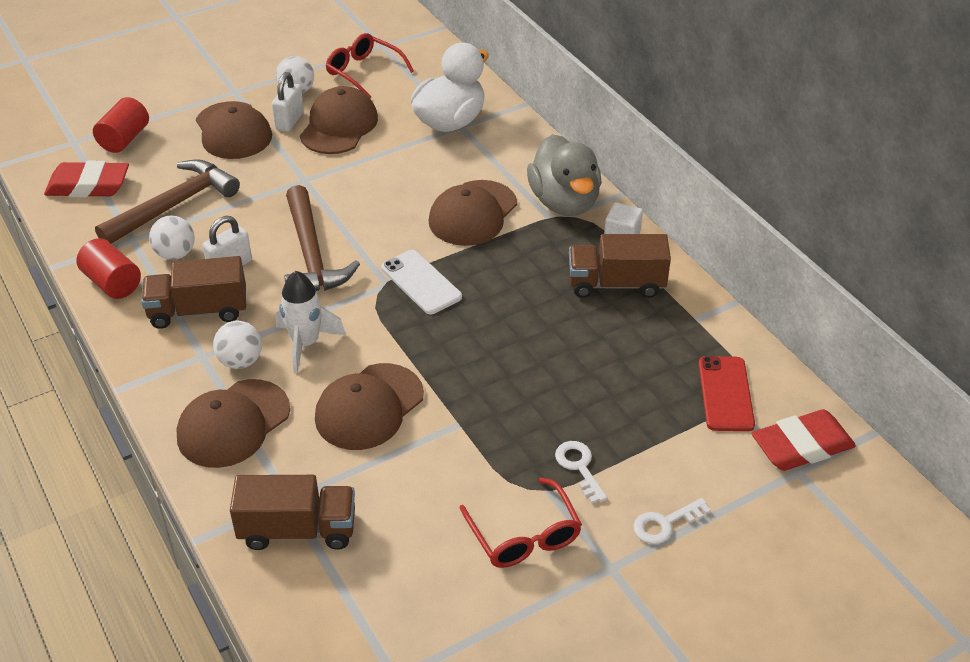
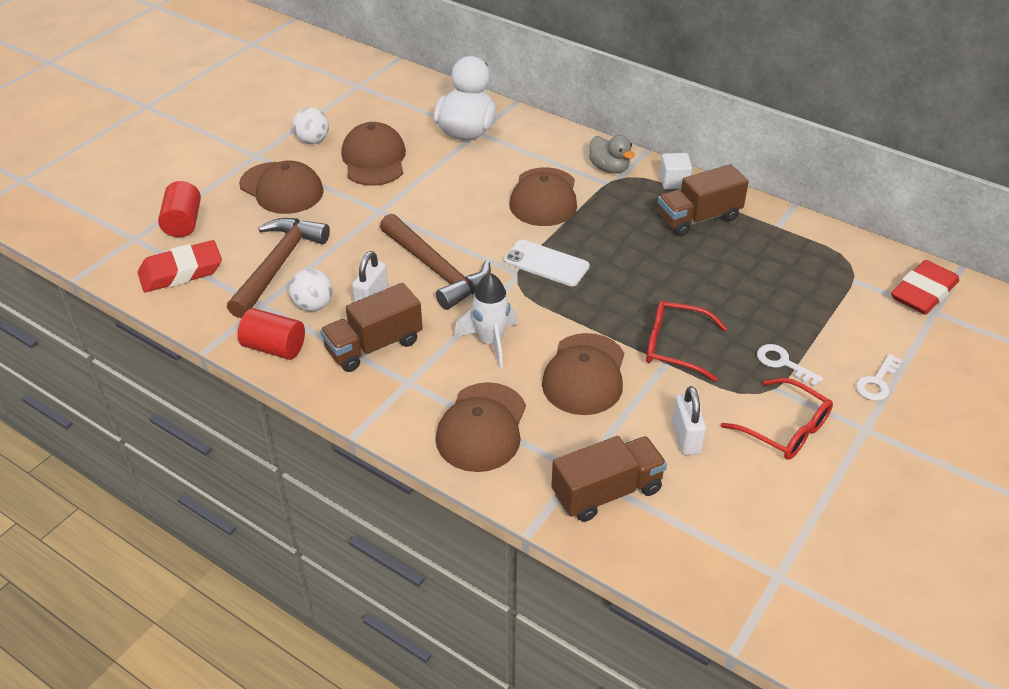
camera: 25 degrees left, 0 degrees up
white ball [213,321,262,369] -> none
white padlock [272,72,304,132] -> white padlock moved to [672,386,706,456]
red glasses [326,33,414,98] -> red glasses moved to [646,301,727,382]
grey duck [527,134,602,216] -> grey duck [589,135,635,174], size x0.58
red phone [699,356,755,431] -> none

